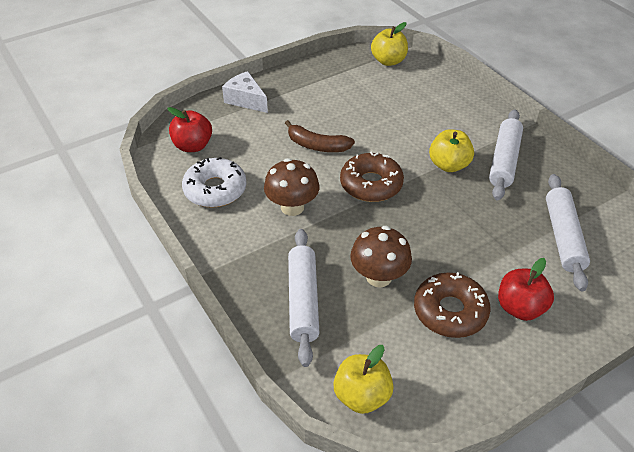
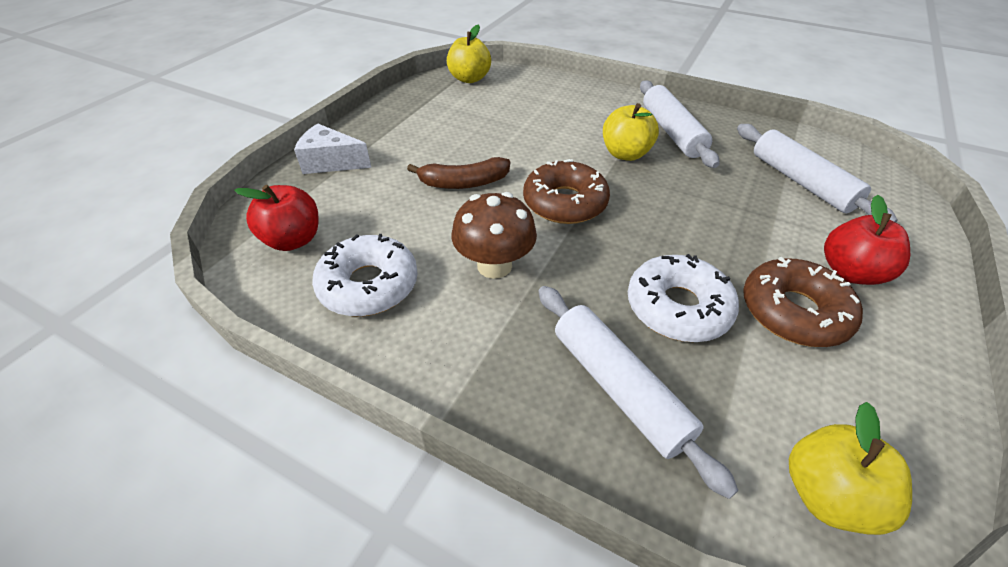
camera: 30 degrees left, 0 degrees up
brown mushroom [350,226,412,288] -> white donut [628,254,739,342]

